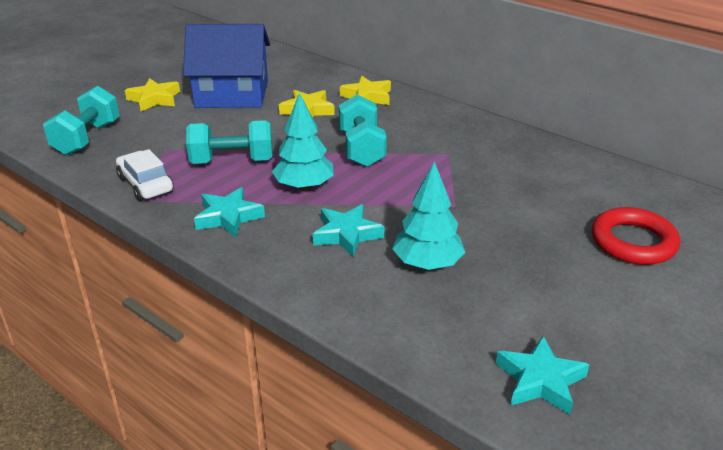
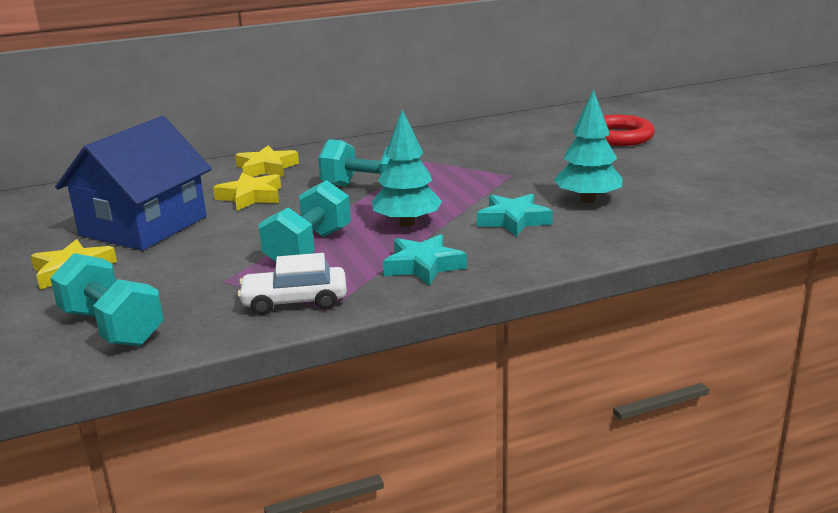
camera: 60 degrees left, 10 degrees down
turquoise star [496,336,590,415] -> none

